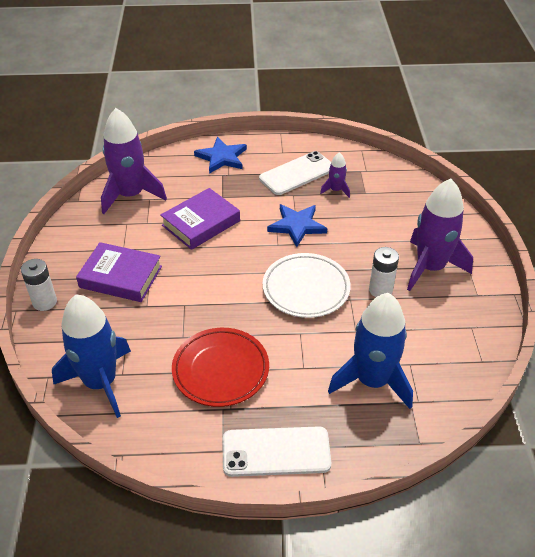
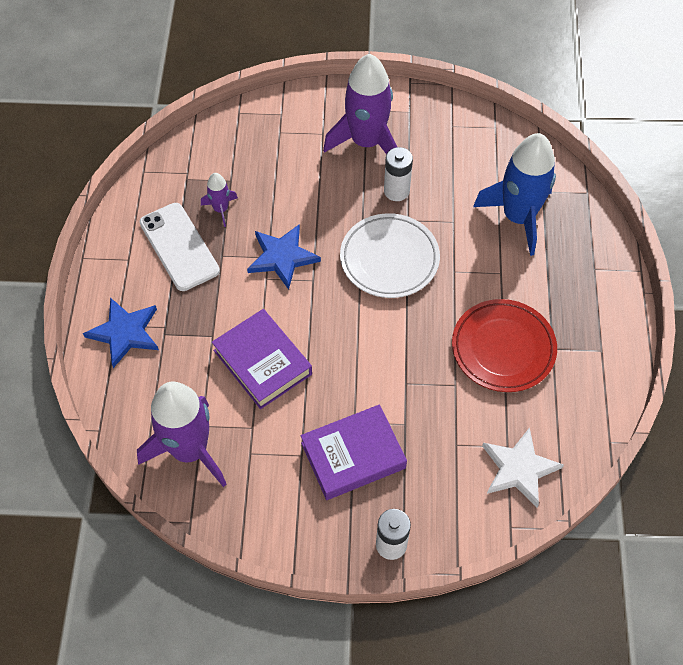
camera: 85 degrees left, 15 degrees up
blue rocket [52,294,131,418] -> white star [482,427,564,508]
purple book [76,242,162,302] -> purple book turned 45 degrees clockwise [300,404,407,500]
white phone [223,426,331,477] -> none

